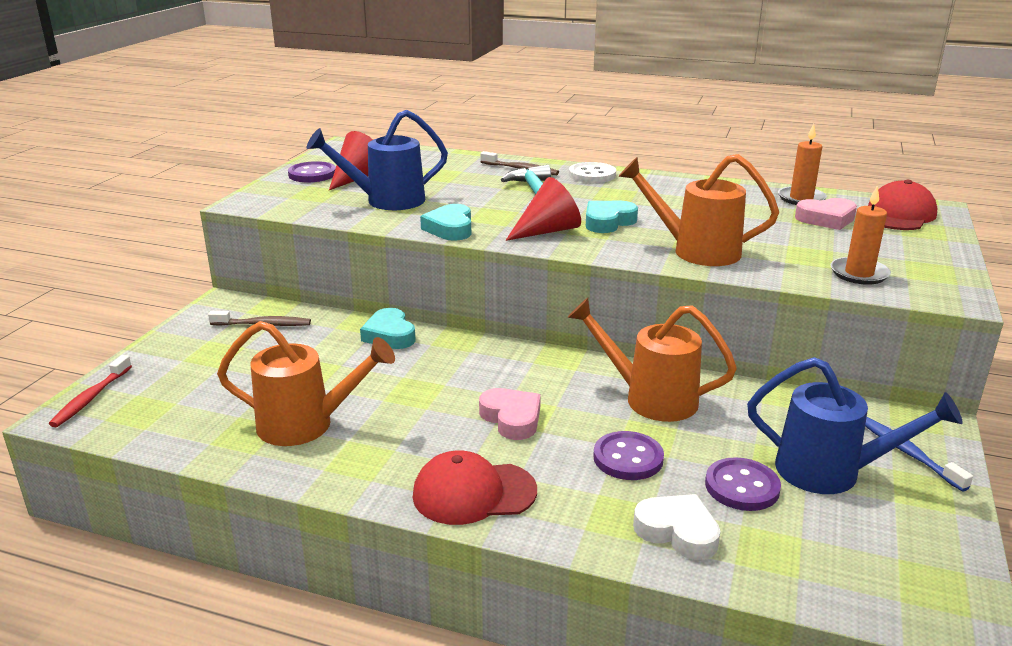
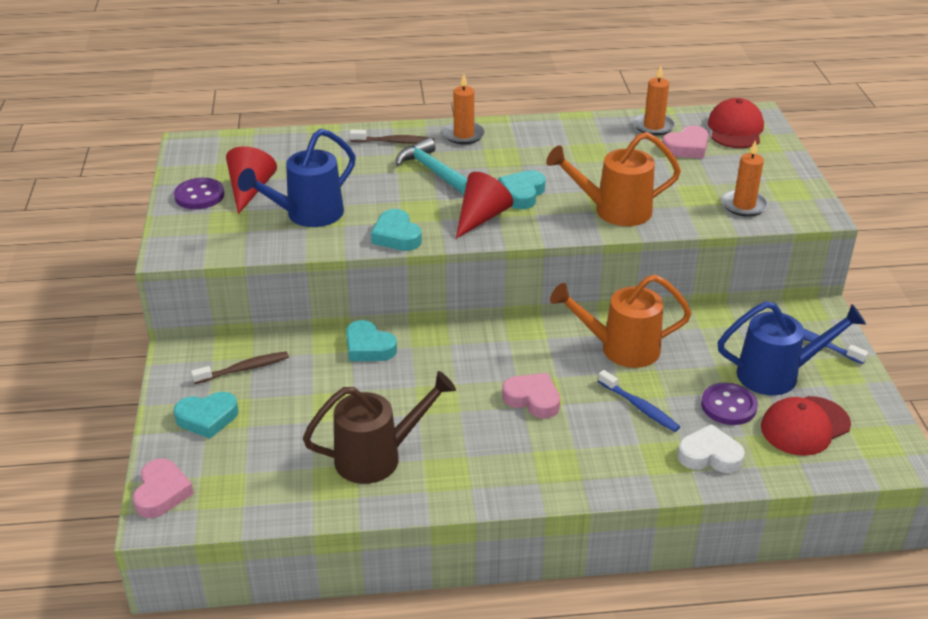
camera: 25 degrees left, 10 degrees up
red toothbrush [49,355,132,427] -> pink heart [133,458,194,518]
orange watering can [217,321,395,446] -> brown watering can [303,371,456,484]
red cap [413,450,537,525] -> red cap moved to [761,396,851,456]
white button [569,162,616,183] -> orange candle [443,74,485,144]
purple button [593,431,664,480] -> blue toothbrush [598,370,680,432]
none -> turquoise heart [174,392,238,439]

